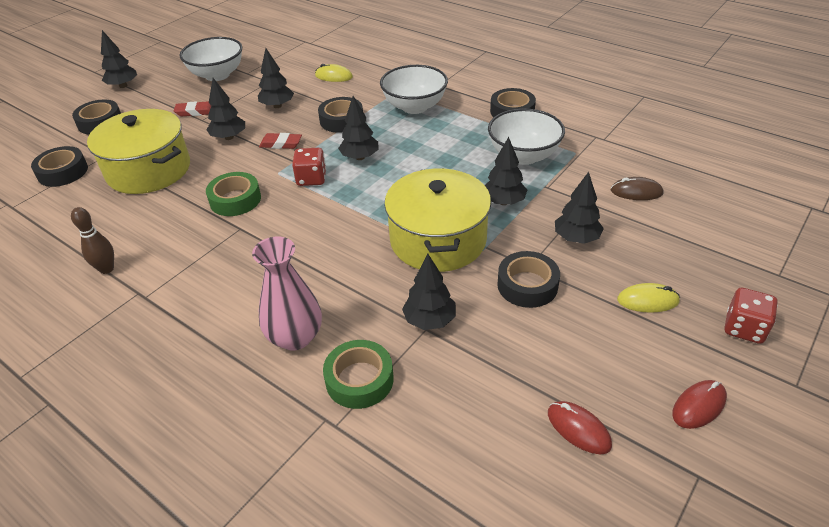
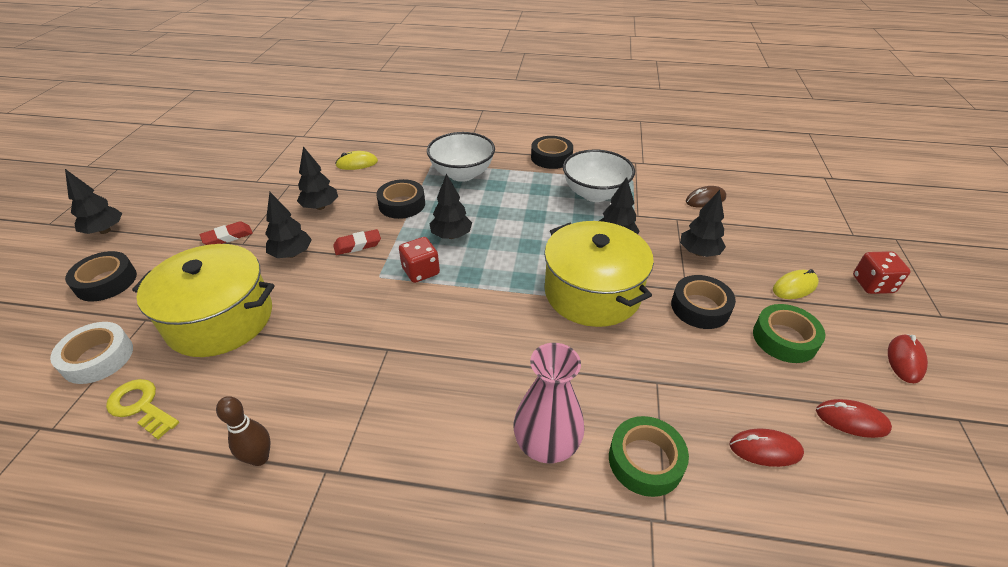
camera: 30 degrees left, 0 degrees up
black tape [31,146,88,187] -> white tape [50,322,133,384]
white bowl [179,37,242,81] -> none
green tape [206,172,261,216] -> green tape moved to [753,304,825,363]
black tree [402,254,456,330] -> none
none -> yellow key [106,379,179,439]
none -> red mouse [730,429,804,467]

